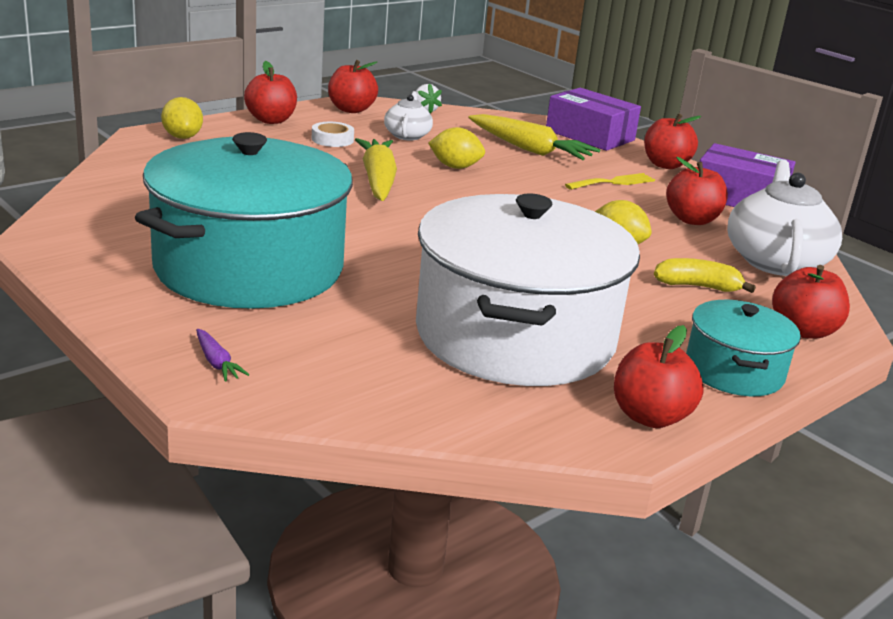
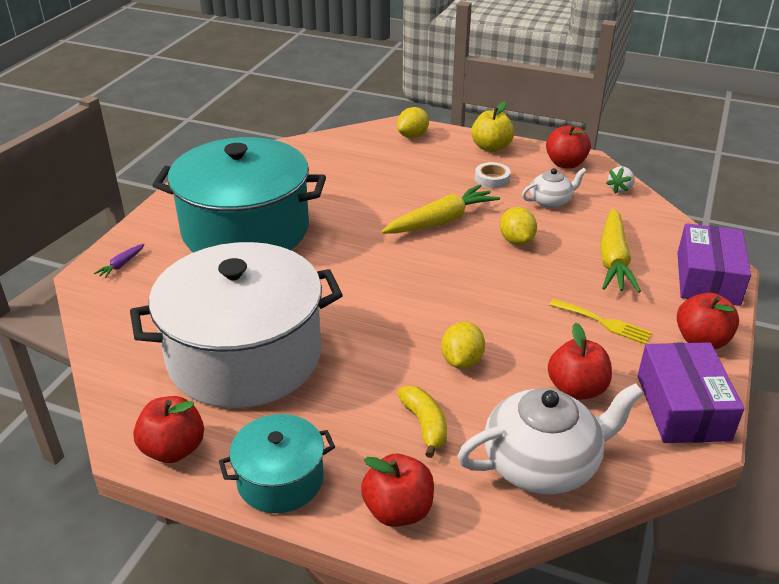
camera: 65 degrees right, 10 degrees up
red apple [244,61,297,124] -> yellow apple [471,101,514,152]

